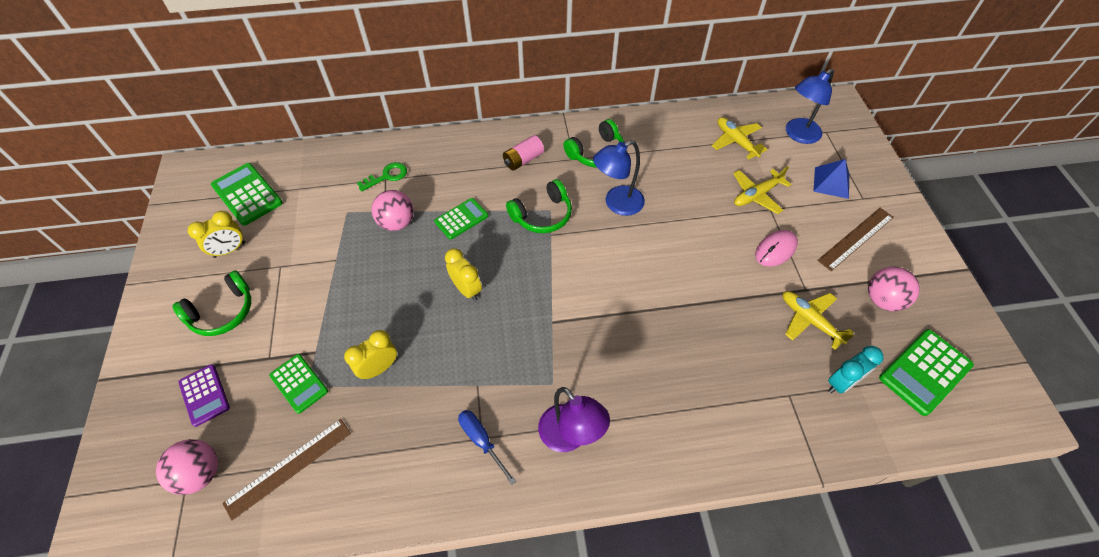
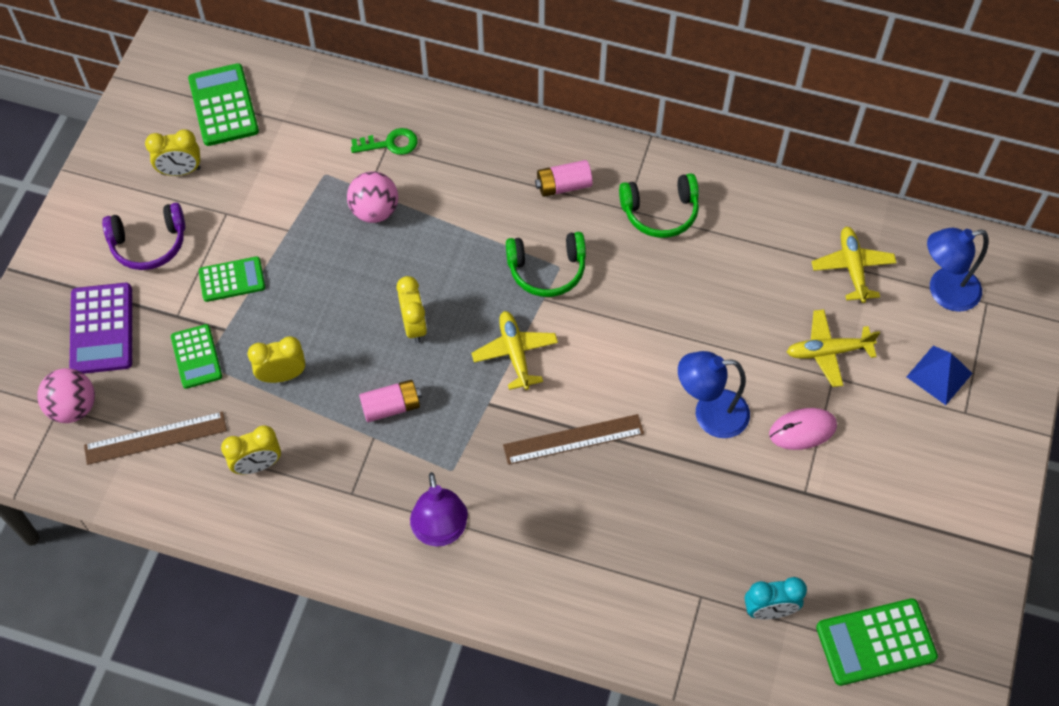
camera: 25 degrees right, 5 degrees up
green headphones [172,270,251,336] -> purple headphones [102,203,185,270]
purple calculator [178,364,230,427] -> purple calculator [69,283,132,374], size x1.53
green calculator [434,198,488,240] -> green calculator moved to [199,256,265,302]
blue screwdriver [458,410,516,485] -> none
blue lamp [593,140,645,216] -> blue lamp moved to [678,351,750,438]
yellow plane [783,291,854,350] -> yellow plane moved to [471,311,558,390]
brown ruler [817,208,894,271] -> brown ruler moved to [503,414,644,465]
pink ball [868,267,920,311] -> none
none -> yellow clock [221,425,281,474]
none -> pink battery [359,380,422,422]

